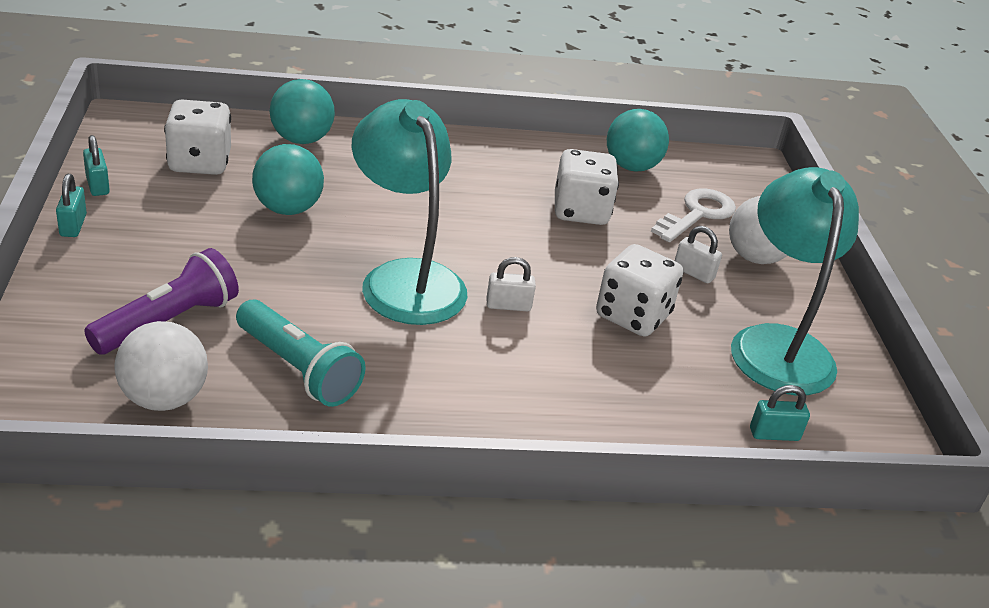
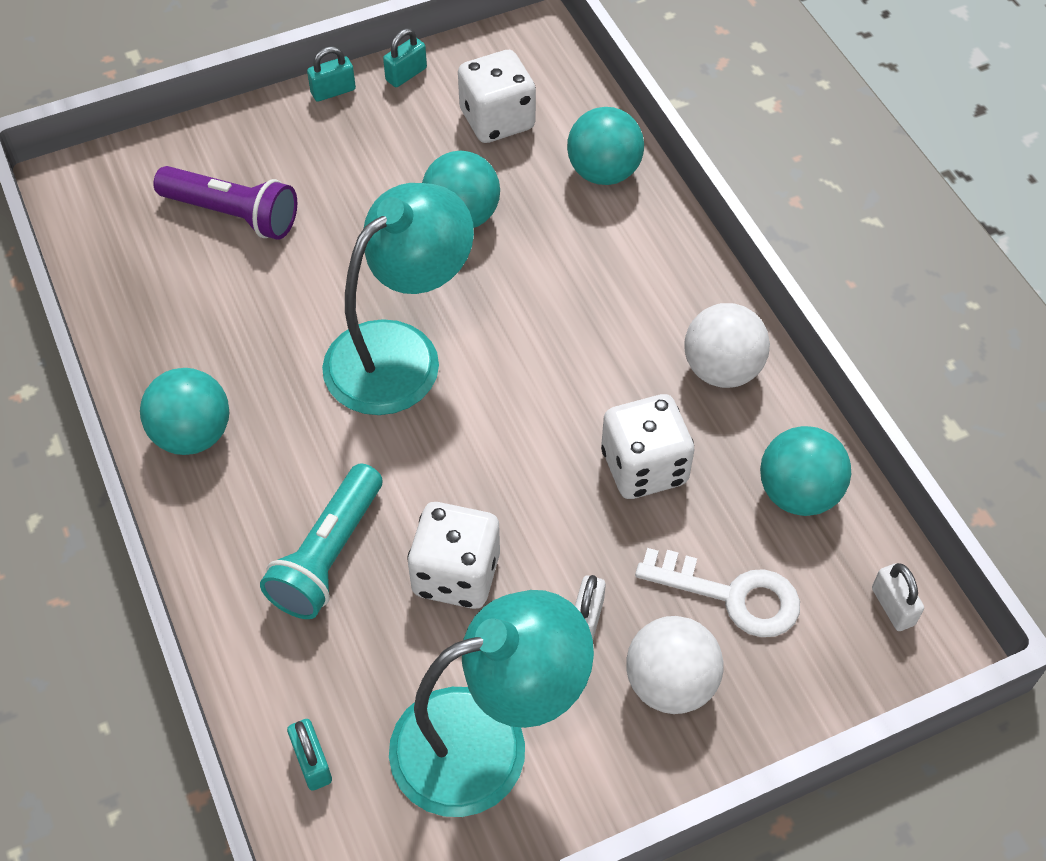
camera: 75 degrees right, 20 degrees up
white ball [114,321,208,411] -> white ball moved to [684,303,770,388]
turquoise flashlight [236,300,366,407] -> turquoise flashlight moved to [260,464,382,619]
white padlock [486,257,536,311] -> white padlock moved to [872,563,924,631]
none -> turquoise ball [140,368,229,455]

